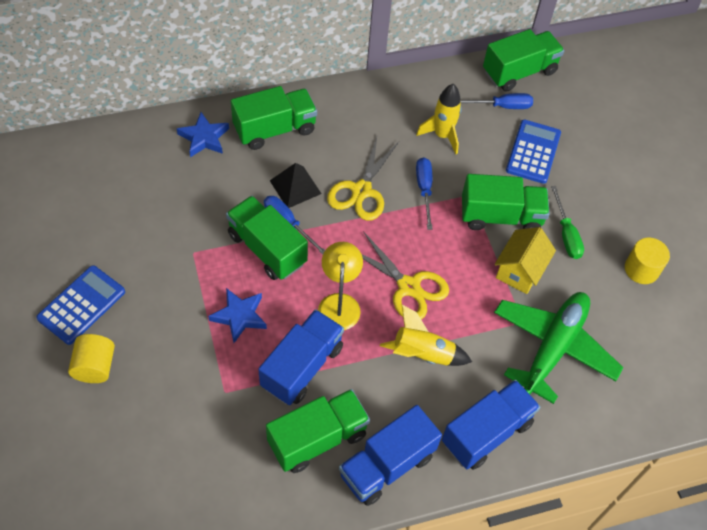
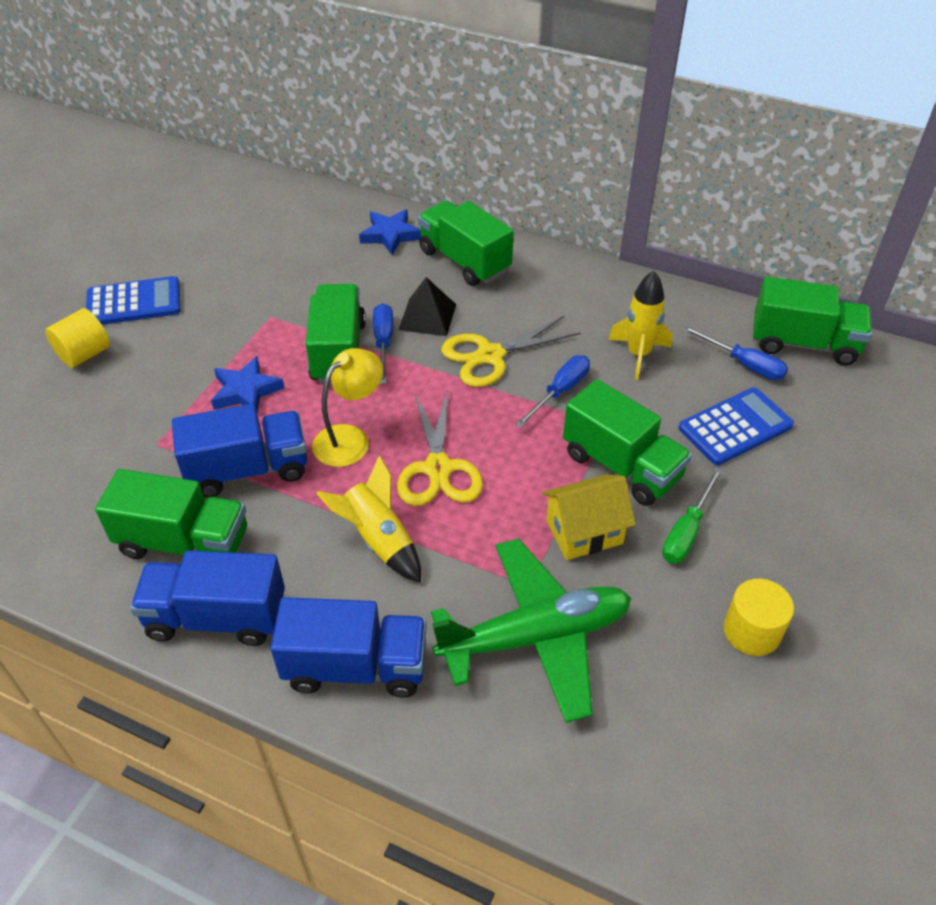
camera: 45 degrees right, 10 degrees down
green truck [231,86,317,150] -> green truck turned 150 degrees counterclockwise [418,201,514,286]

